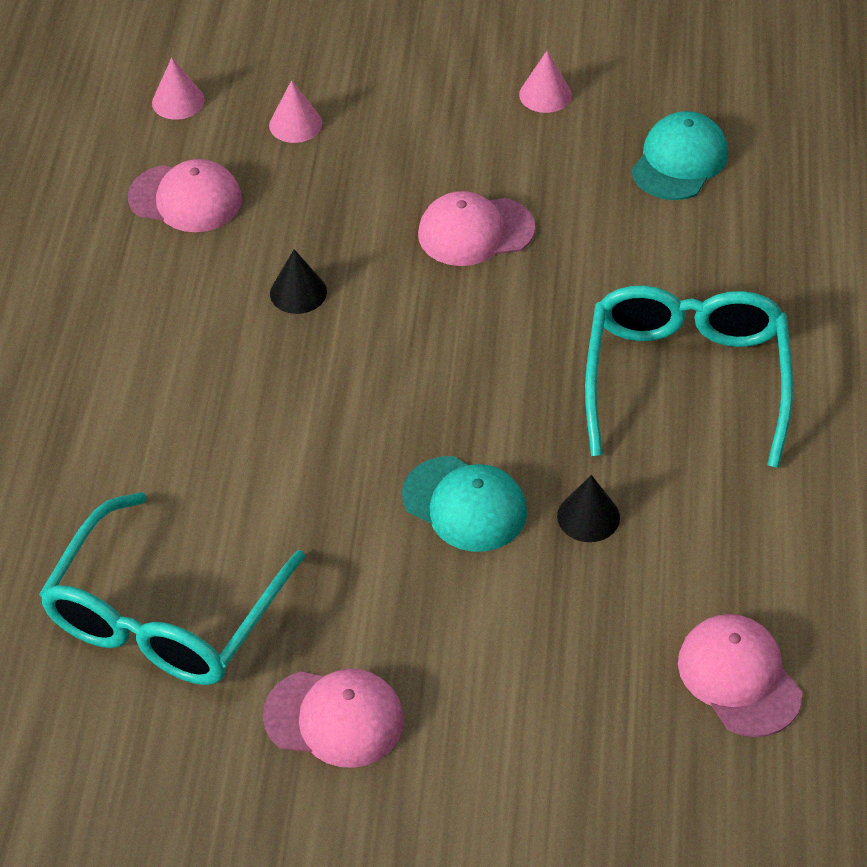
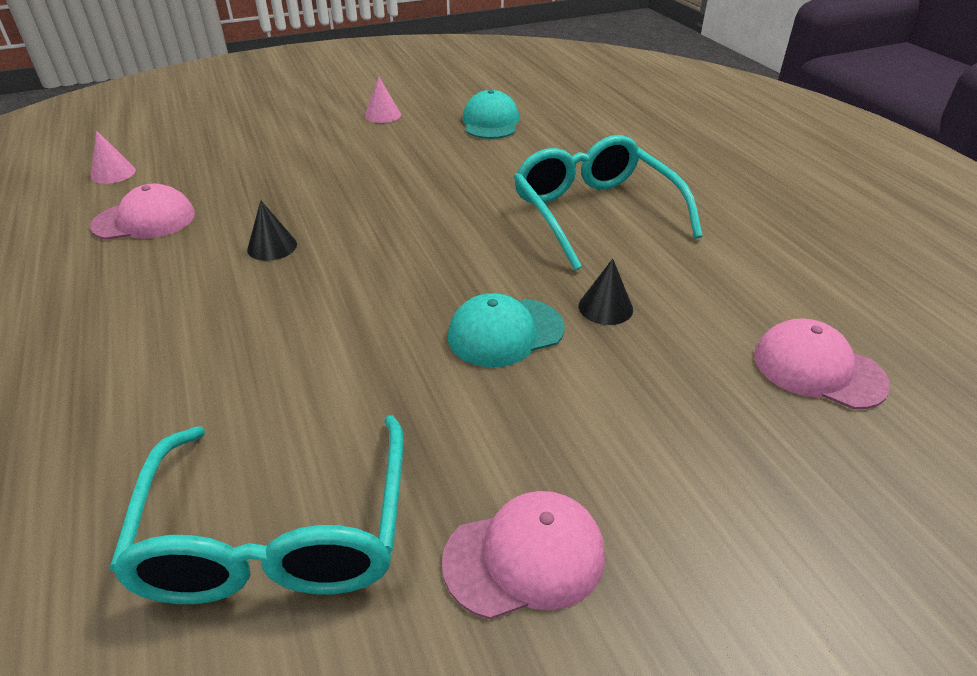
camera: 30 degrees left, 10 degrees down
pink cone [269,80,322,143] -> none
turquoise cap [402,456,527,552] -> turquoise cap turned 150 degrees clockwise [448,293,565,367]
pink cap [418,191,535,266] -> none

